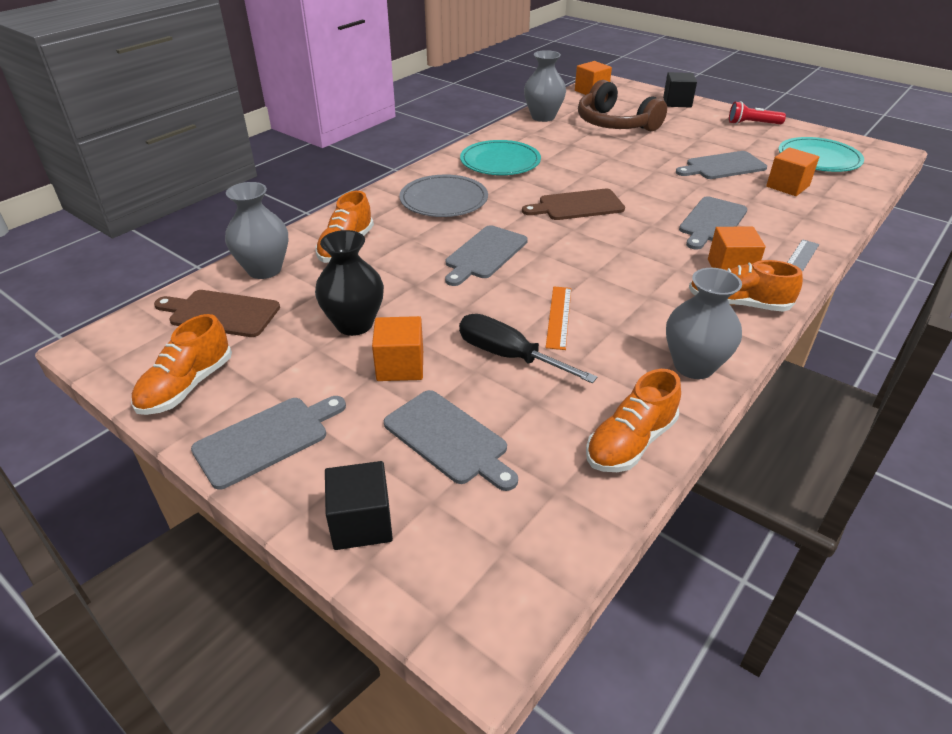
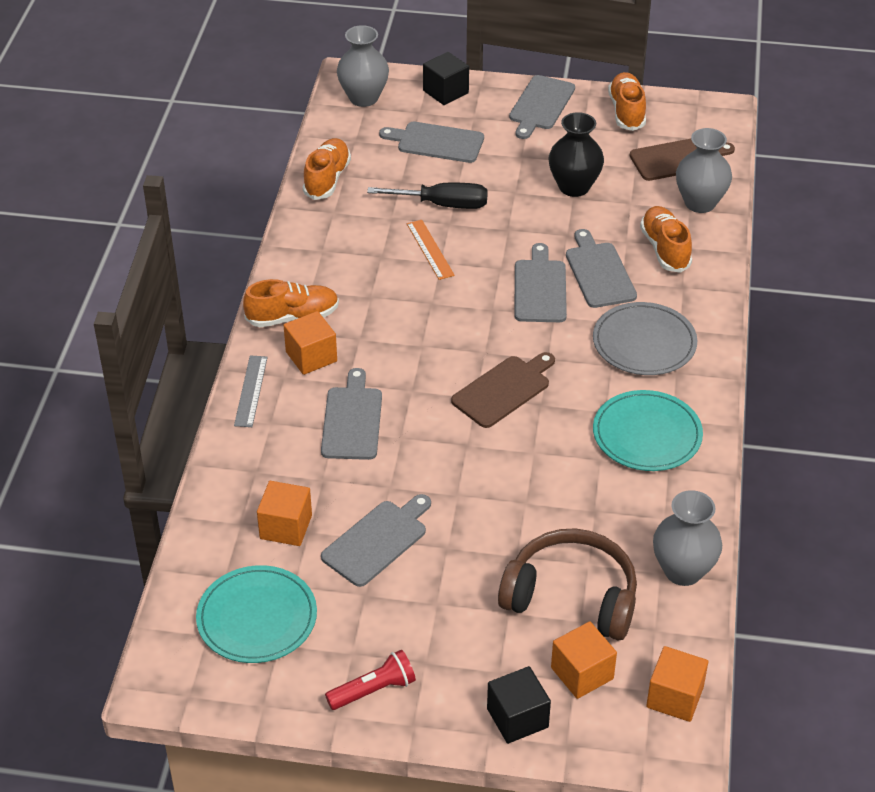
camera: 150 degrees right, 5 degrees up
orange cube [372,316,423,381] -> orange cube moved to [551,621,617,699]
grey vase [666,268,742,379] -> grey vase moved to [337,25,389,107]
none -> grey cutting board [566,229,637,308]

